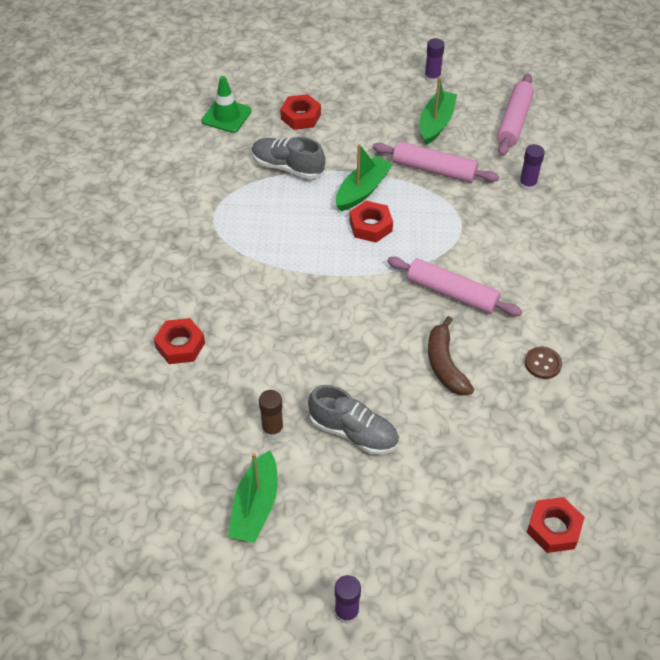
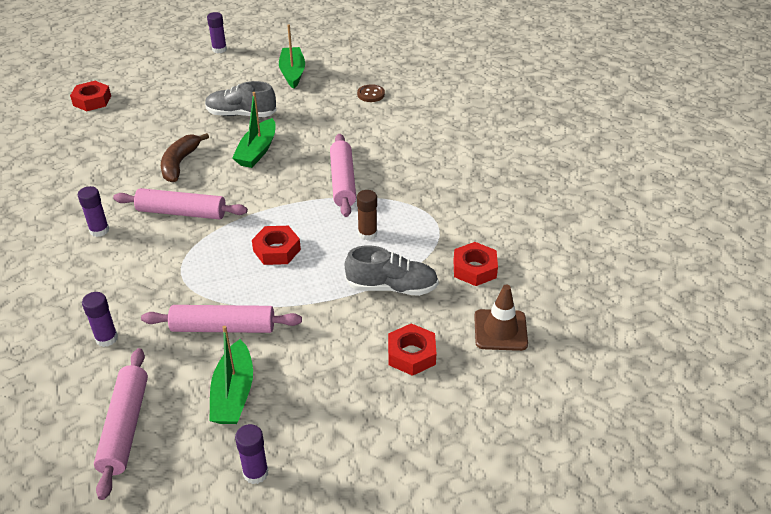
camera: 160 degrees right, 10 degrees down
red nut [154,318,205,364] -> red nut moved to [454,242,498,286]
green traffic cone [202,76,252,133] -> brown traffic cone [474,285,528,351]
brown glue stick [259,390,284,439] -> brown glue stick moved to [357,190,377,241]
green boat [336,144,393,211] -> green boat moved to [232,92,276,168]
brown banana [428,316,474,396] -> brown banana turned 135 degrees counterclockwise [161,133,209,182]
brown button [525,347,562,379] -> brown button moved to [357,84,385,102]
none -> purple glue stick [78,186,109,237]
none -> pink rolling pin [330,134,356,217]

